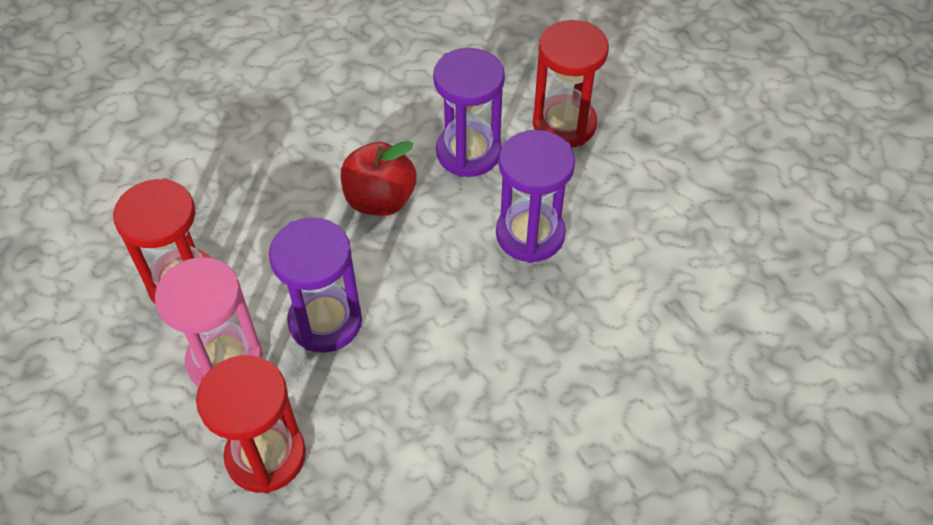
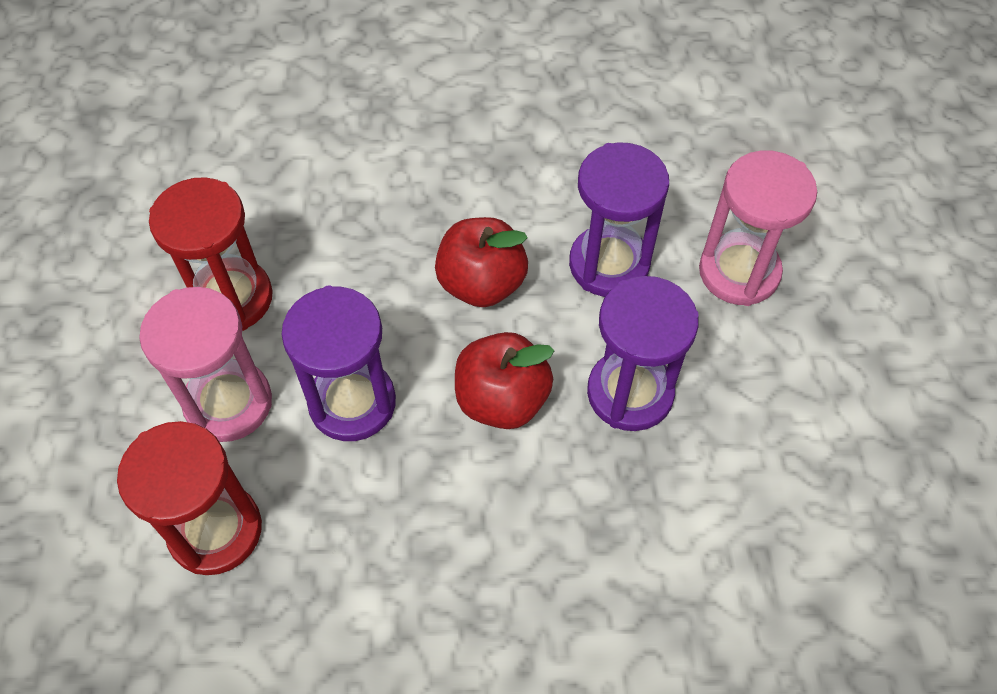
camera: 25 degrees right, 5 degrees up
red hourglass [533,20,609,148] -> pink hourglass [699,150,817,306]
none -> red apple [455,332,555,429]

